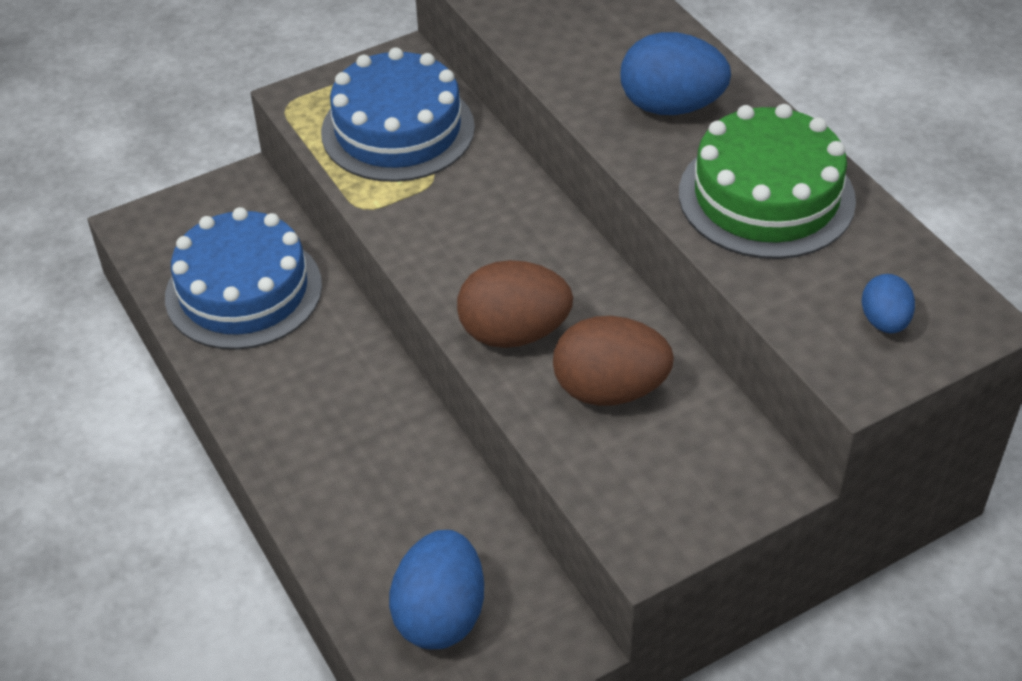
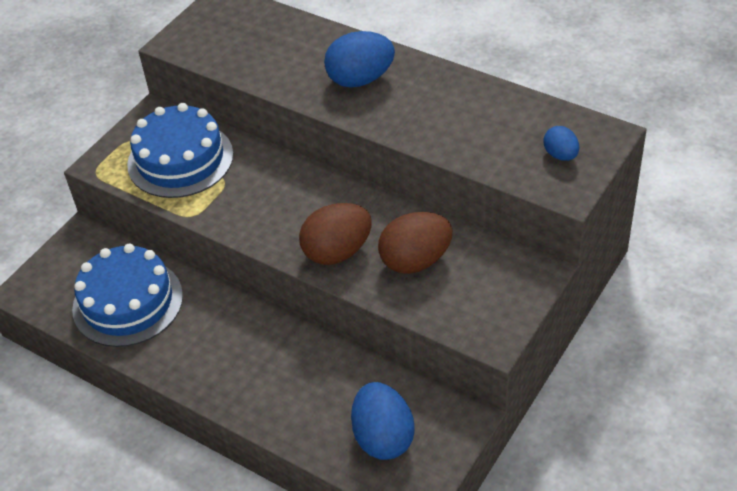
camera: 25 degrees left, 0 degrees up
green cake [679,104,856,259] -> none

